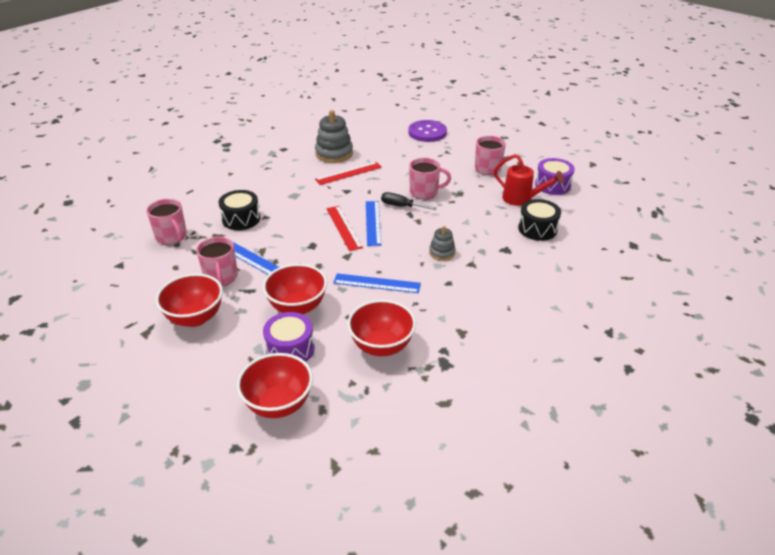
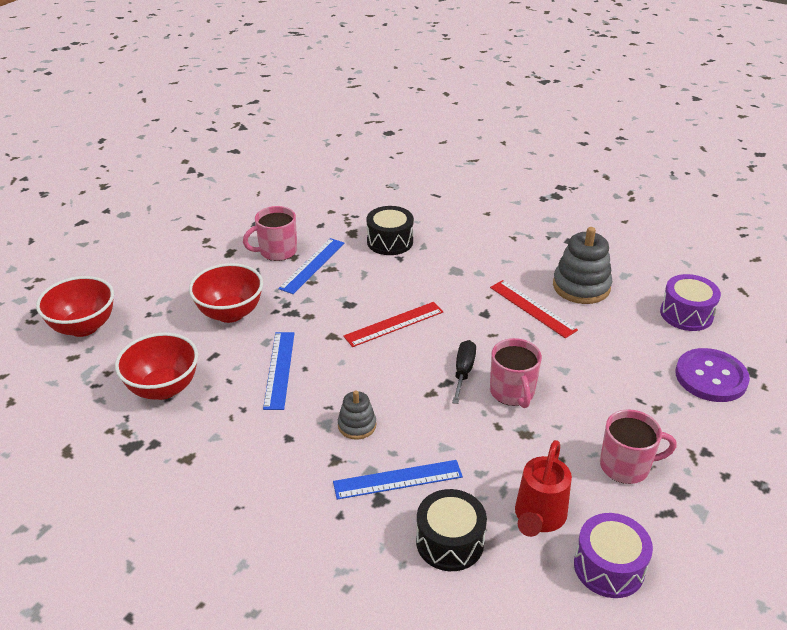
camera: 80 degrees right, 0 degrees up
pink mug [146,199,187,244] -> none
red bowl [156,273,223,327] -> none
purple drum [263,312,315,362] -> purple drum moved to [660,274,721,331]
blue ruler [366,201,381,246] -> blue ruler moved to [333,460,463,500]

